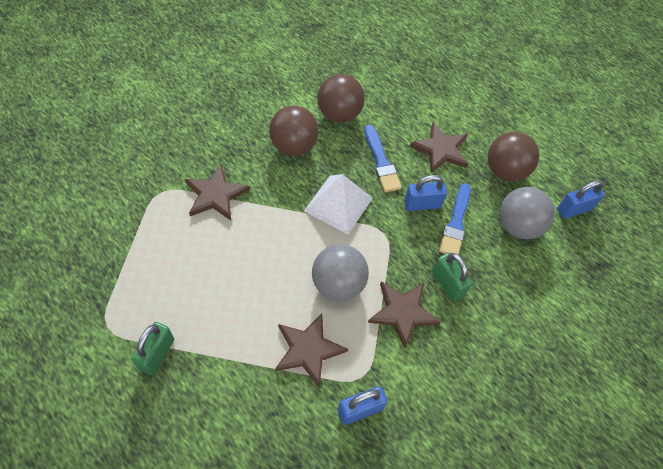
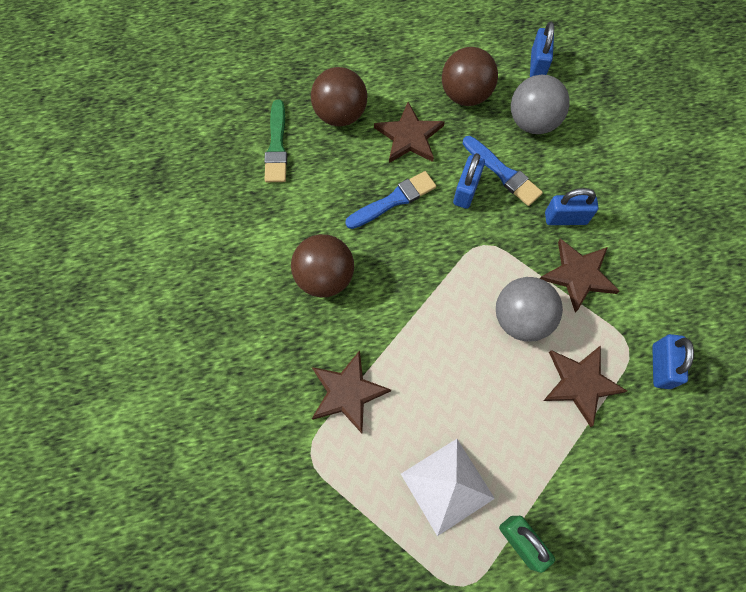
camera: 55 degrees left, 10 degrees up
white pyramid [304,174,373,235] -> white pyramid moved to [401,439,495,536]
brown ball [317,74,365,123] -> brown ball moved to [311,67,367,127]
blue brush [365,125,402,192] -> blue brush turned 45 degrees counterclockwise [345,171,436,229]
green padlock [432,253,472,301] -> blue padlock [545,188,598,225]
none -> green brush [264,100,287,182]

